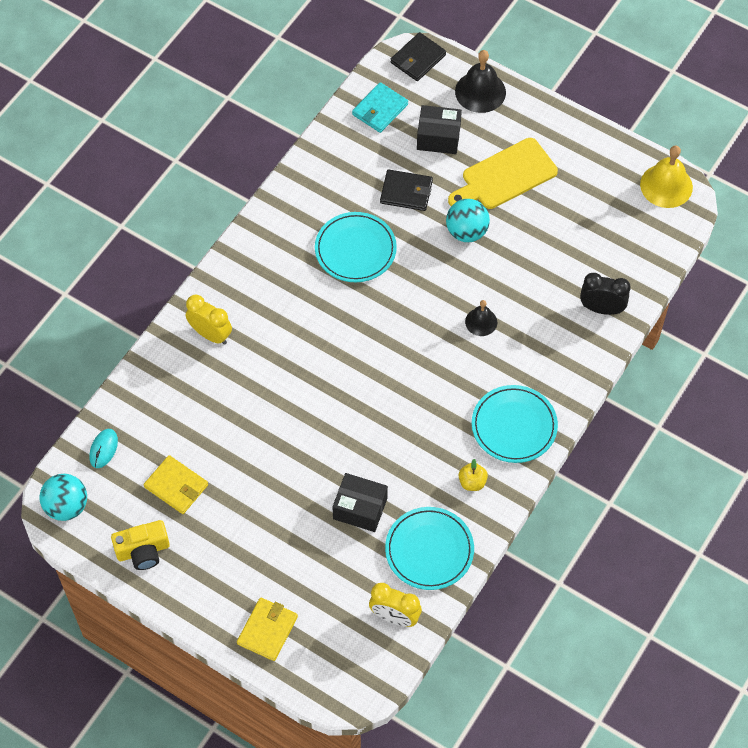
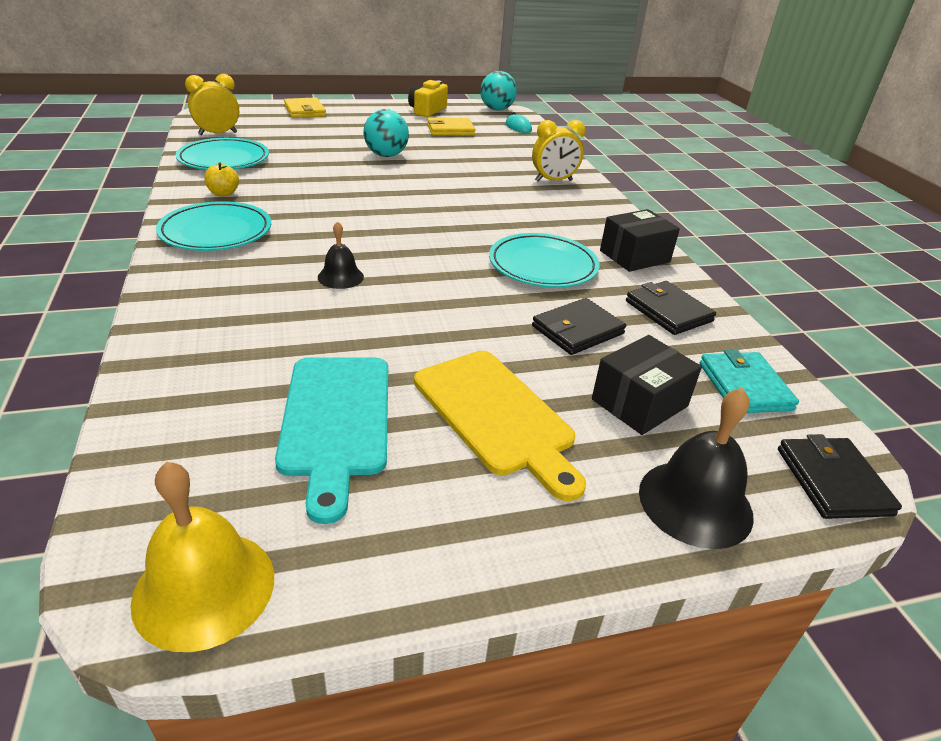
camera: 130 degrees right, 25 degrees down
black box [332,473,388,532] -> black box moved to [600,209,680,272]
turquoise ball [446,199,490,242] -> turquoise ball moved to [364,109,409,157]
yellow cutting board [448,138,558,209] -> yellow cutting board turned 135 degrees clockwise [414,351,586,501]
black clock [580,273,631,315] -> none
none -> turquoise cutting board [275,357,388,524]
none -> black wallet [626,281,716,335]

